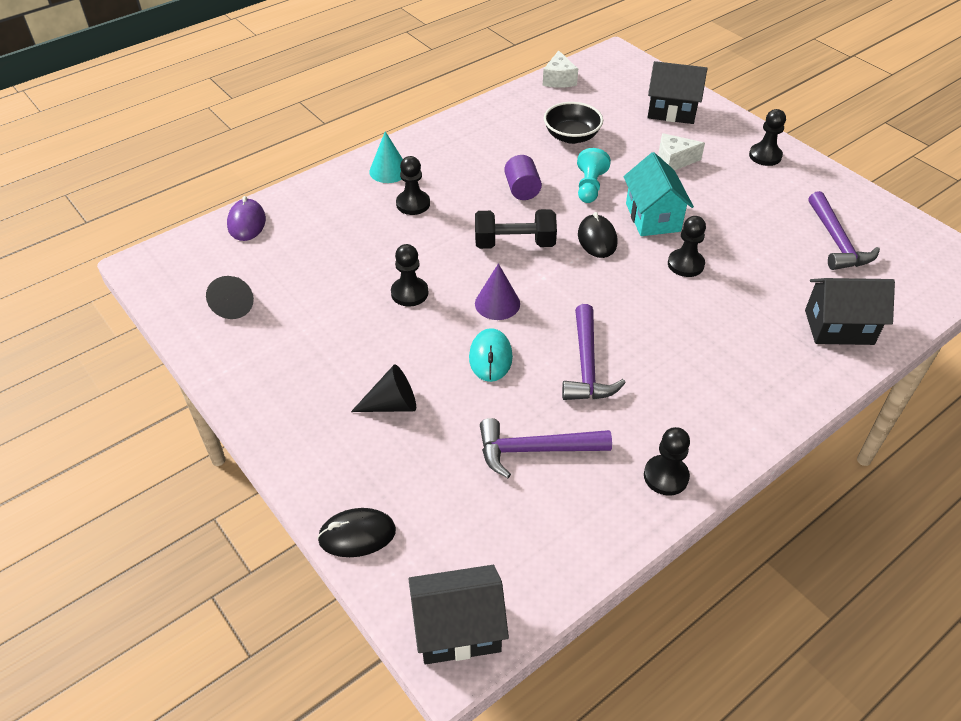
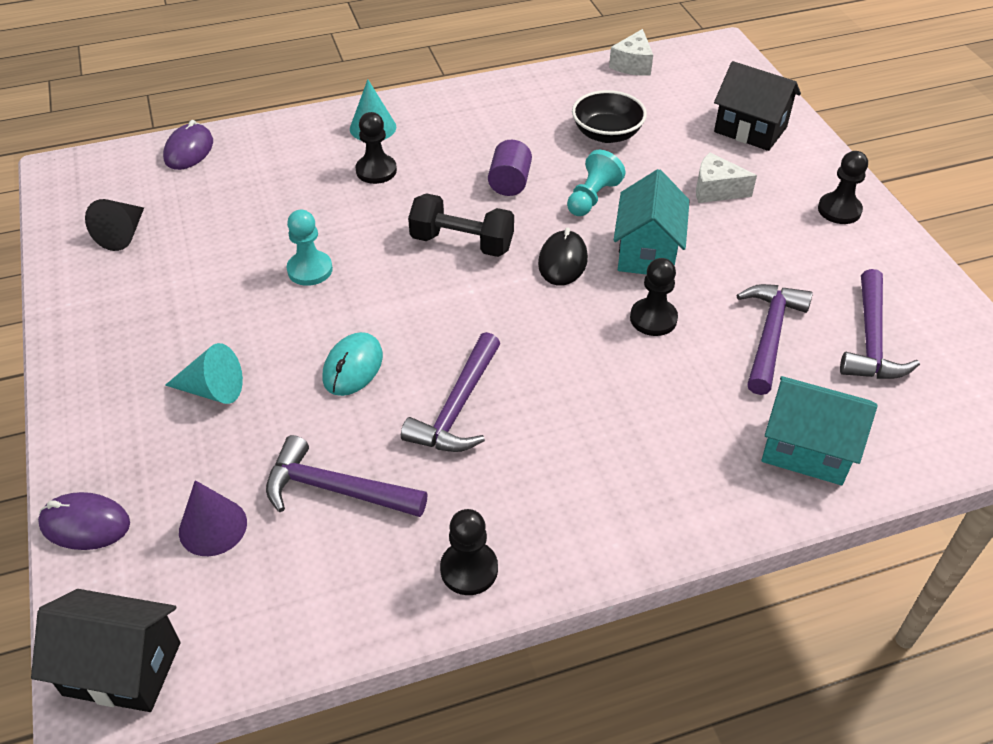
camera: 20 degrees right, 0 degrees up
black mouse [317,508,396,557] -> purple mouse [38,492,130,550]
black cone [351,365,416,412] -> turquoise cone [165,343,243,404]
black pawn [391,244,428,307] -> turquoise pawn [287,210,333,286]
purple cone [475,263,520,320] -> purple cone moved to [179,480,247,556]
black house [805,278,895,345] -> turquoise house [762,376,878,485]
none -> purple hammer [736,284,813,395]

